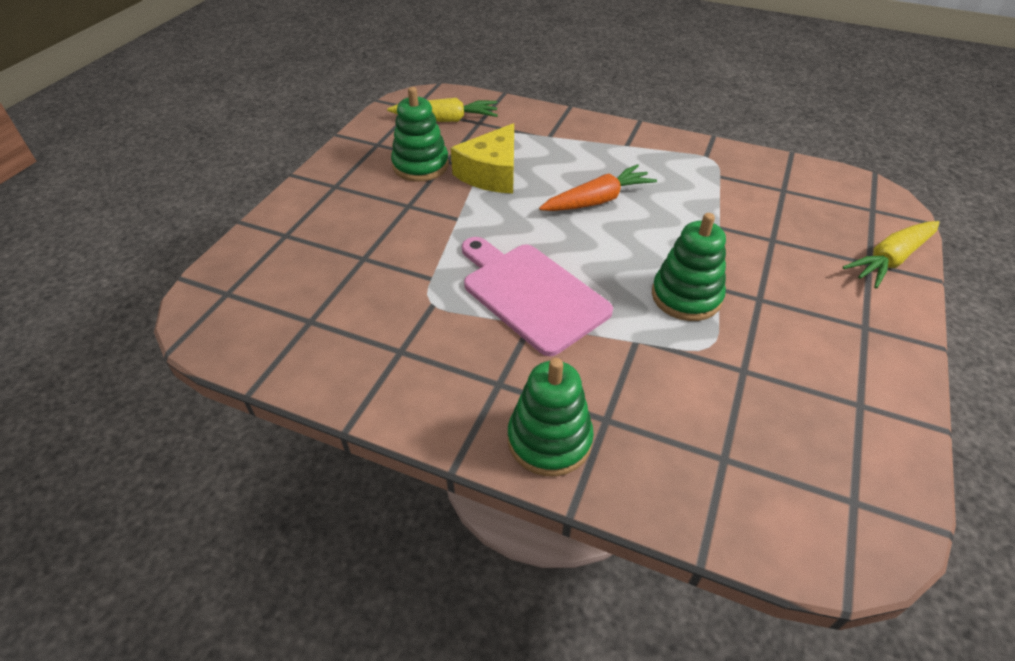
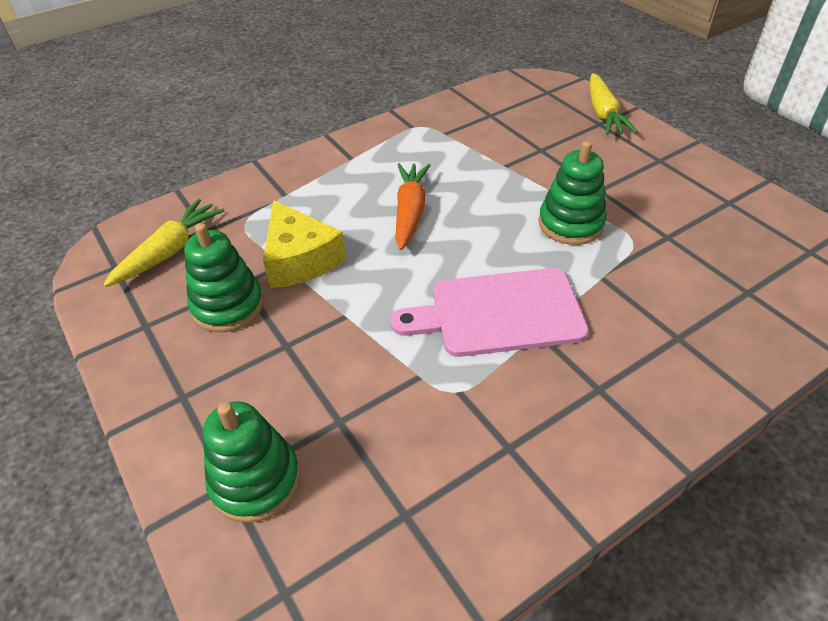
camera: 55 degrees left, 0 degrees up
green stacking toy [508,358,594,477] -> green stacking toy moved to [203,401,300,523]

